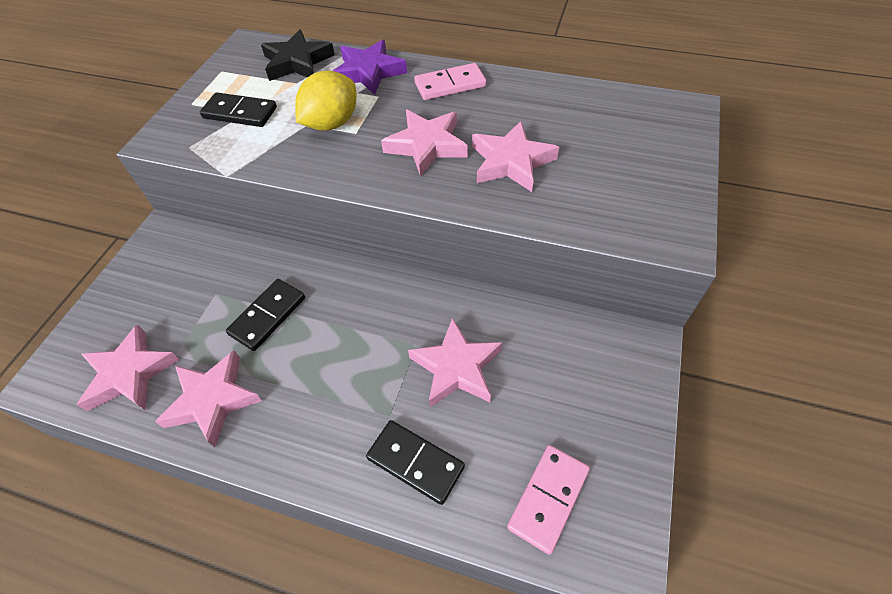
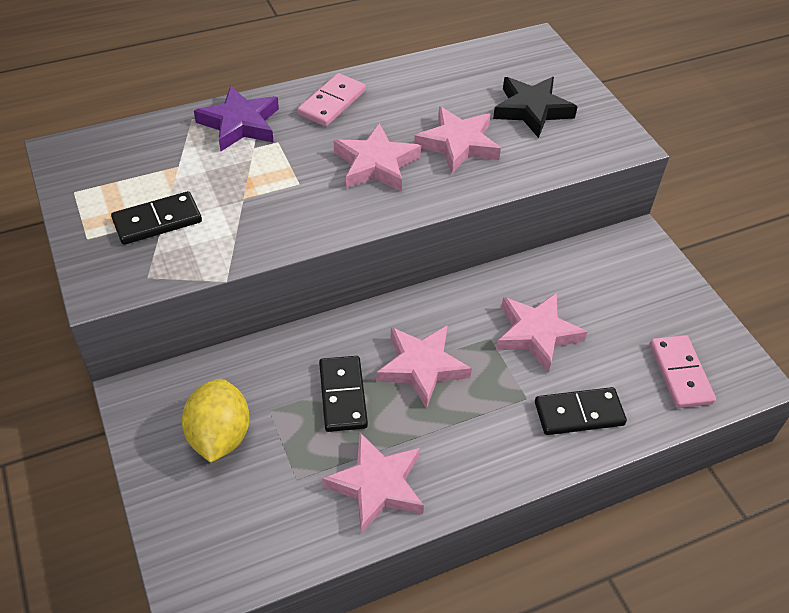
camera: 45 degrees left, 5 degrees down
pink star [77,324,179,411] -> pink star moved to [376,325,472,409]
black star [261,30,335,81] -> black star moved to [493,77,577,138]
yellow lemon [295,71,356,131] -> yellow lemon moved to [182,379,250,463]

